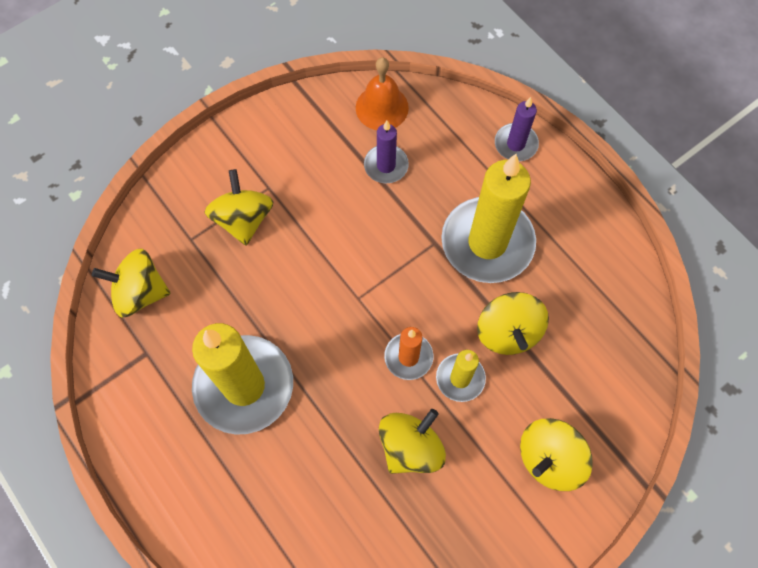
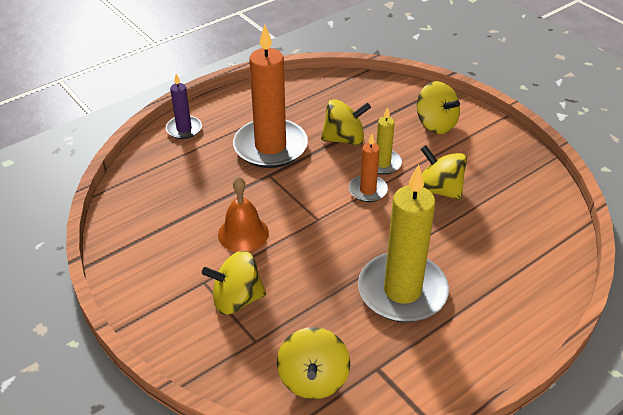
camera: 90 degrees left, 25 degrees down
orange bell [356,57,409,130] -> orange bell moved to [218,177,269,252]
purple candle [364,121,409,183] -> none
yellow candle [441,154,536,283] -> orange candle [233,25,308,168]

